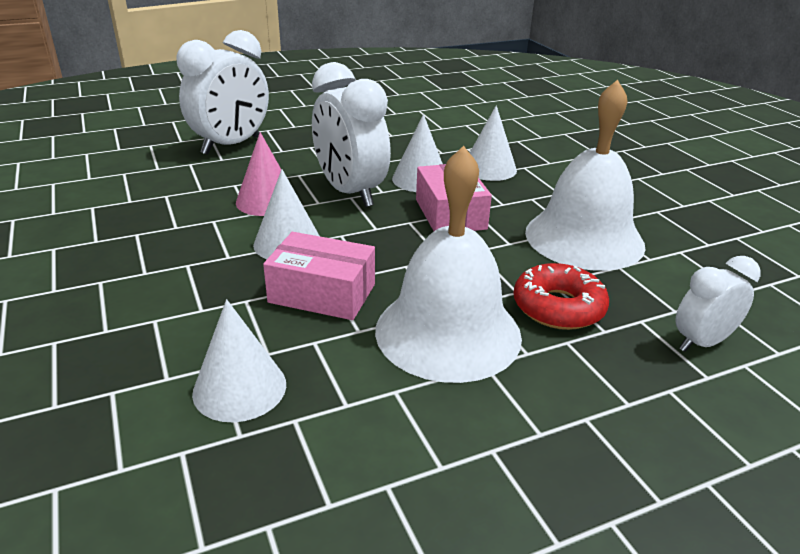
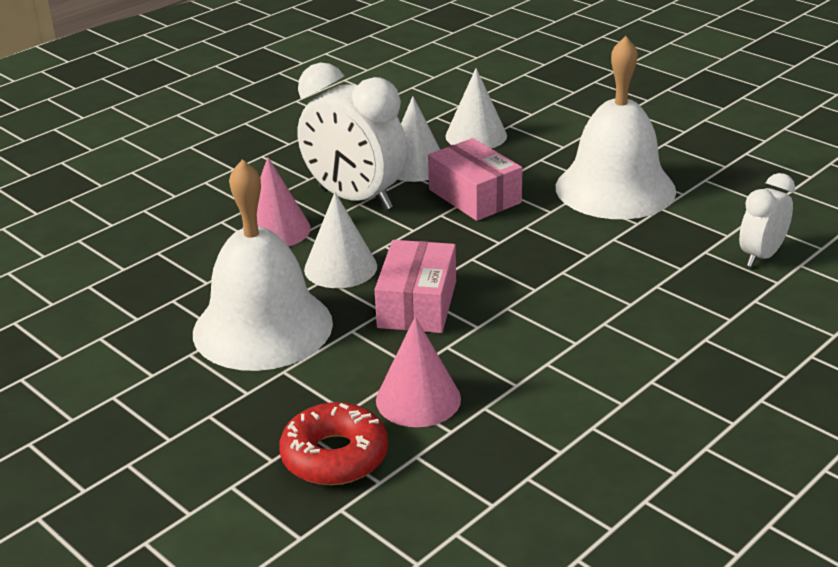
camera: 20 degrees left, 0 degrees up
white clock [177,30,269,155] -> none
white cone [192,299,286,422] -> pink cone [376,316,461,427]
pink box [263,232,375,320] -> pink box turned 75 degrees counterclockwise [375,240,456,333]
white bell [375,146,522,383] -> white bell moved to [193,159,333,371]
red donut [514,263,609,330] -> red donut moved to [279,402,388,485]

